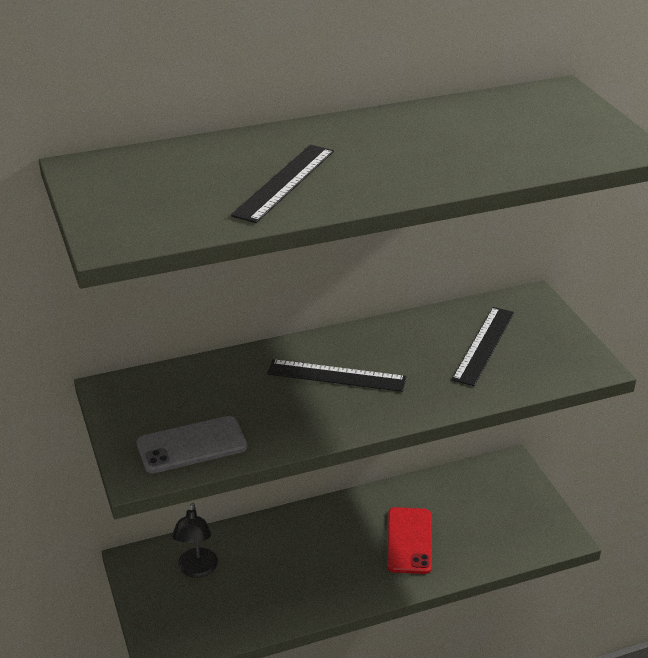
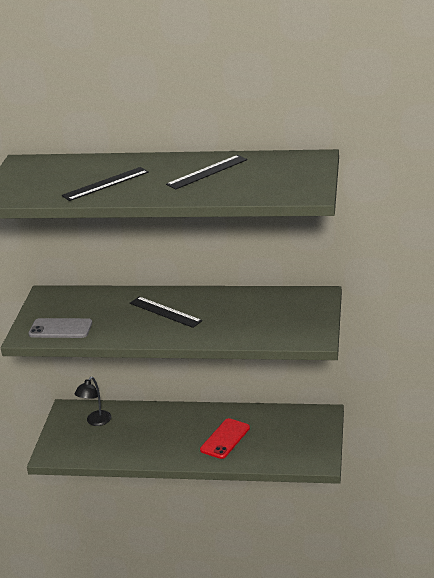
camera: 30 degrees right, 5 degrees down
black ruler [452,307,514,386] -> black ruler moved to [166,155,247,190]

